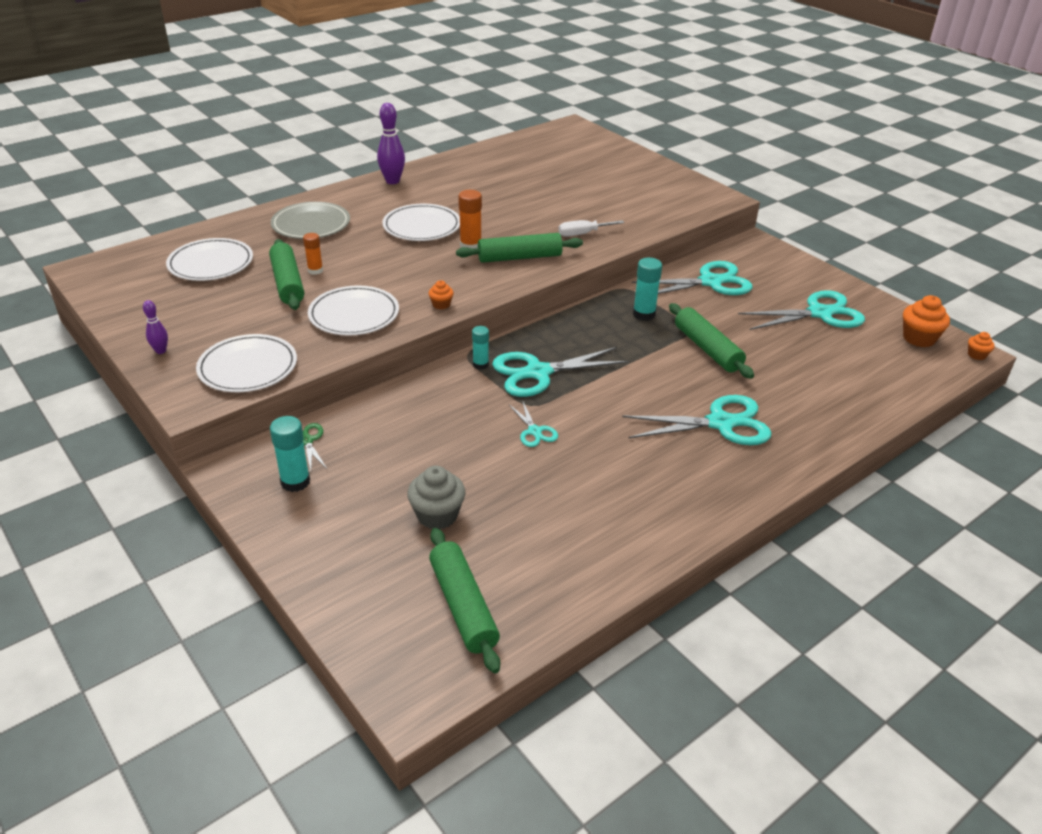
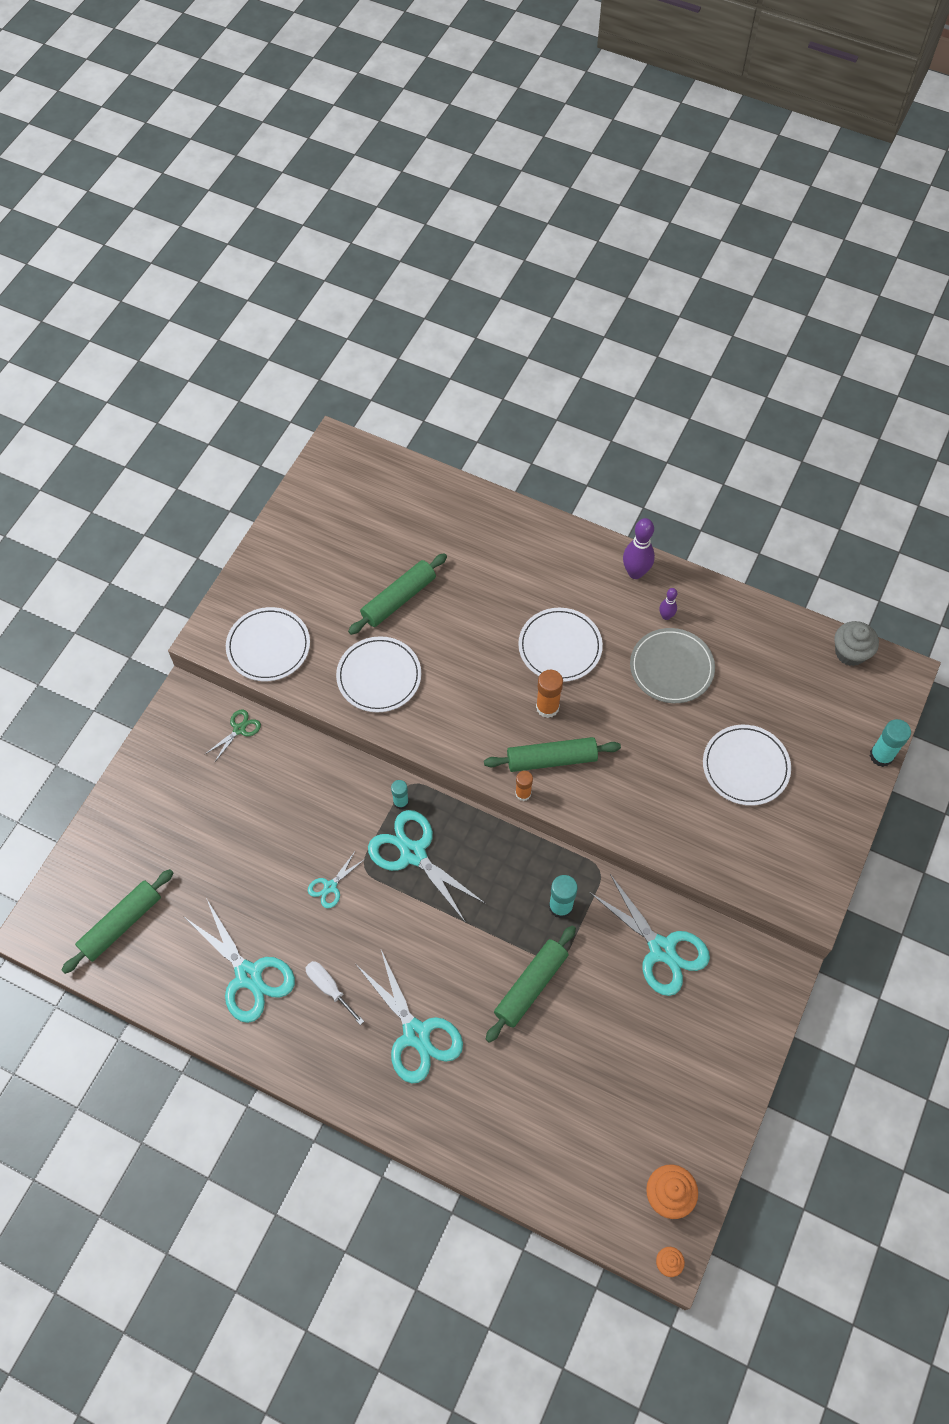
camera: 65 degrees right, 25 degrees up
purple bowling pin [143,300,168,354] -> purple bowling pin moved to [659,588,677,620]
white plate [166,238,253,281] -> white plate moved to [703,725,791,806]
turquoise glue stick [270,416,310,492] -> turquoise glue stick moved to [870,719,911,767]
grey plate [271,202,350,239] -> grey plate moved to [630,628,715,703]
orange glue stick [303,233,323,275] -> orange glue stick moved to [515,771,533,801]
grey cupcake [407,466,465,530] -> grey cupcake moved to [834,621,879,666]
orange cupcake [429,280,454,310] -> none
green rolling pin [456,233,583,263] -> green rolling pin turned 60 degrees counterclockwise [484,737,621,772]
white screwdriver [558,220,625,237] -> white screwdriver moved to [305,961,364,1025]
turquoise scissors [738,290,865,330] -> turquoise scissors moved to [183,898,295,1023]

